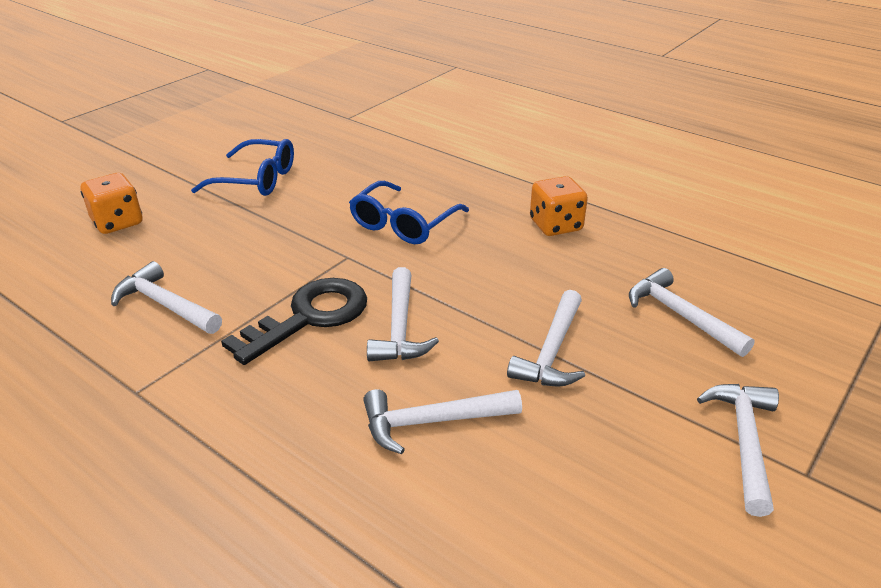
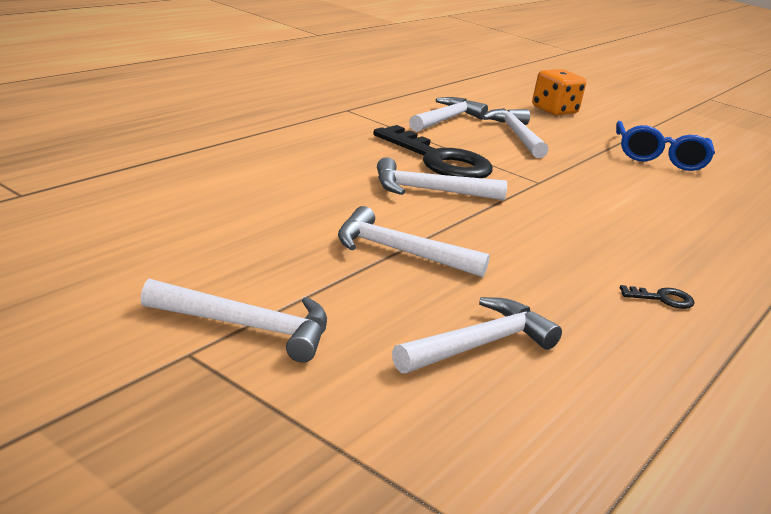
camera: 85 degrees right, 10 degrees down
blue glasses [349,181,469,244] -> none
white hammer [363,389,522,454] -> white hammer moved to [482,108,548,158]
orange dice [530,176,588,236] -> black key [620,285,695,309]

